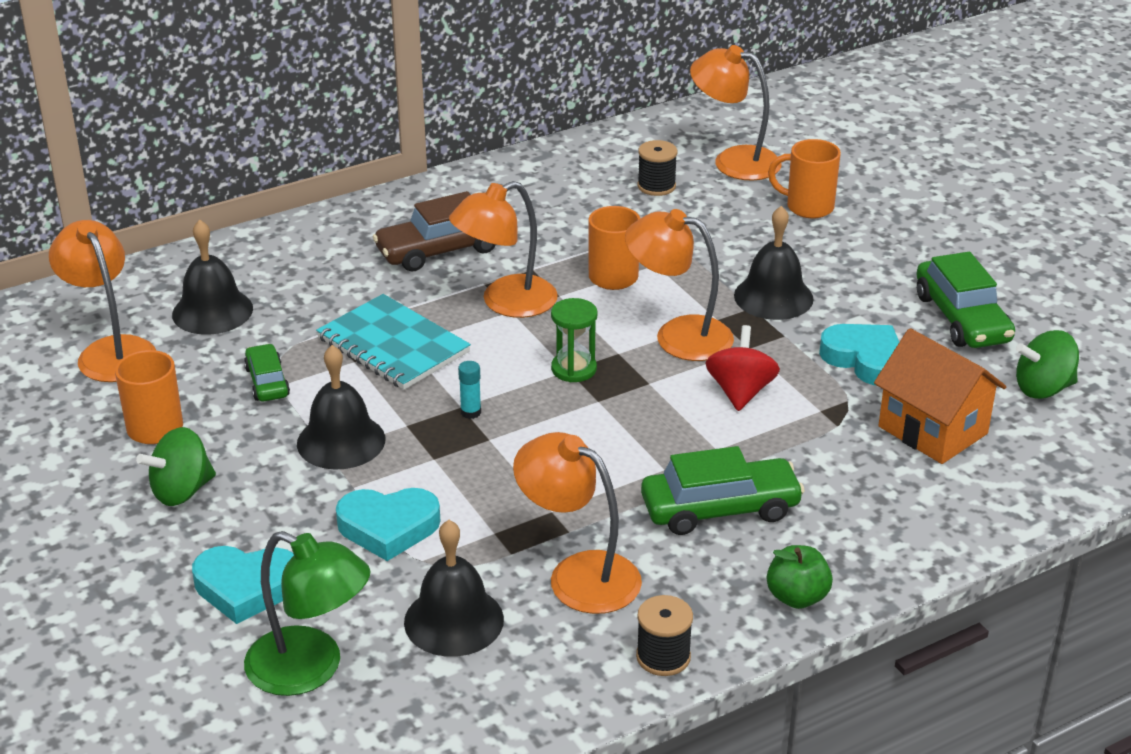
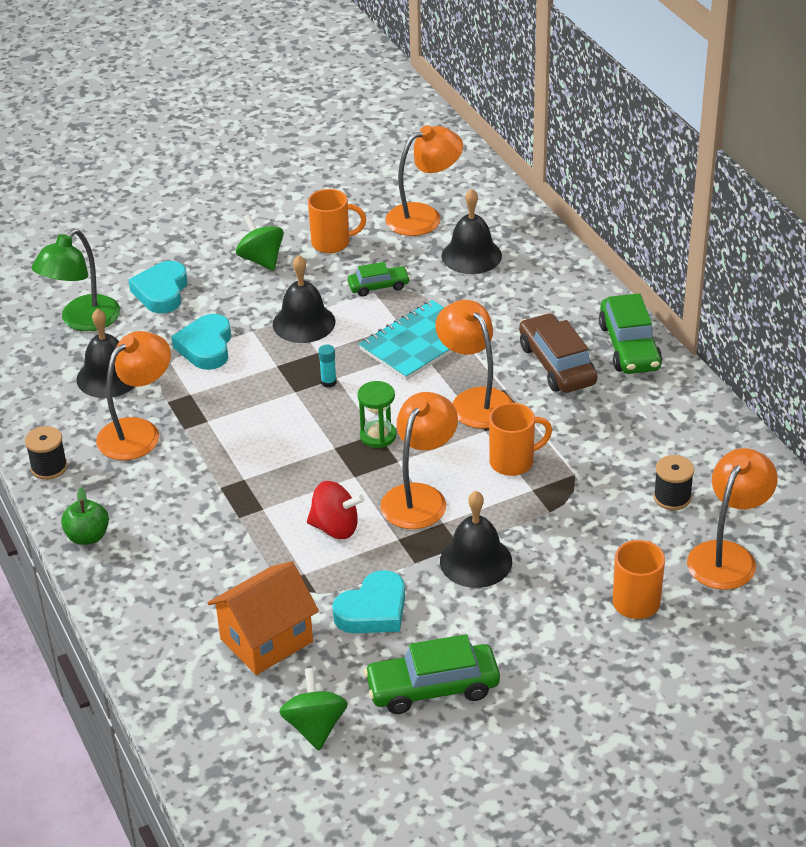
camera: 95 degrees right, 5 degrees up
green car [641,446,805,535] -> green car moved to [599,293,662,374]

